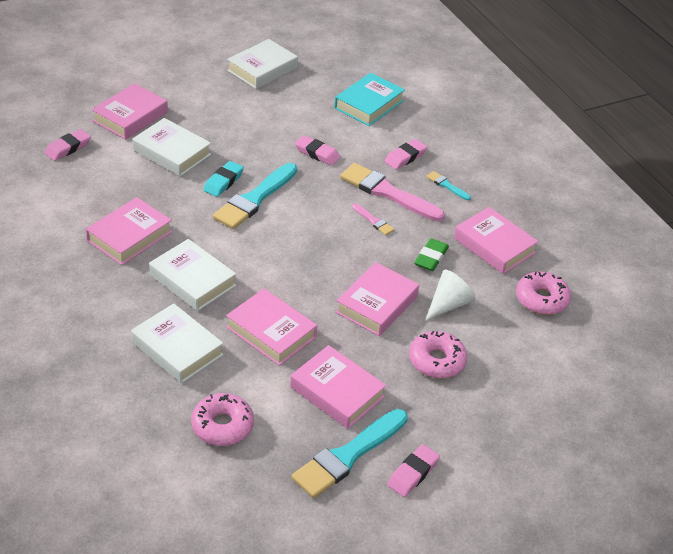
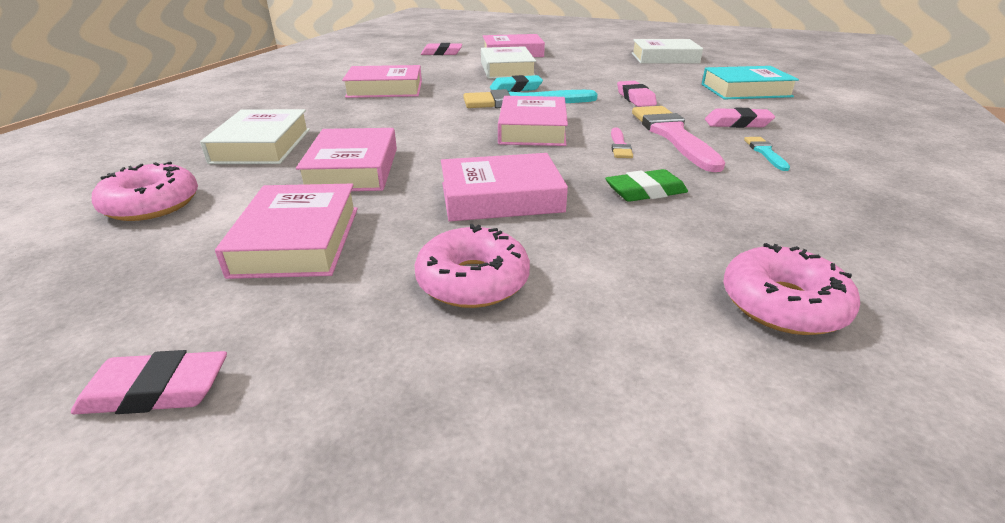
camera: 50 degrees right, 10 degrees down
white book [149,239,236,311] -> none
turquoise brush [291,409,408,498] -> none
white cone [425,270,476,321] -> none
pink book [454,207,539,274] -> pink book moved to [498,96,568,146]

